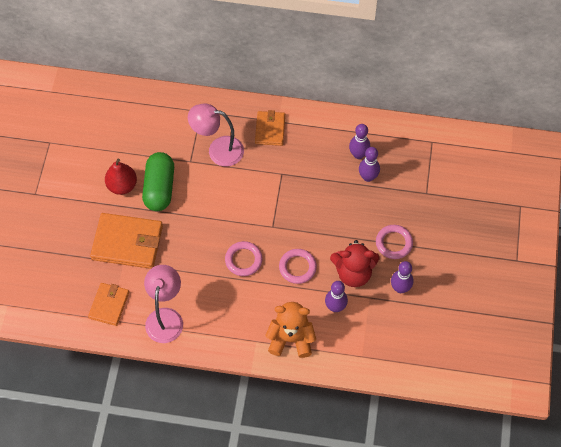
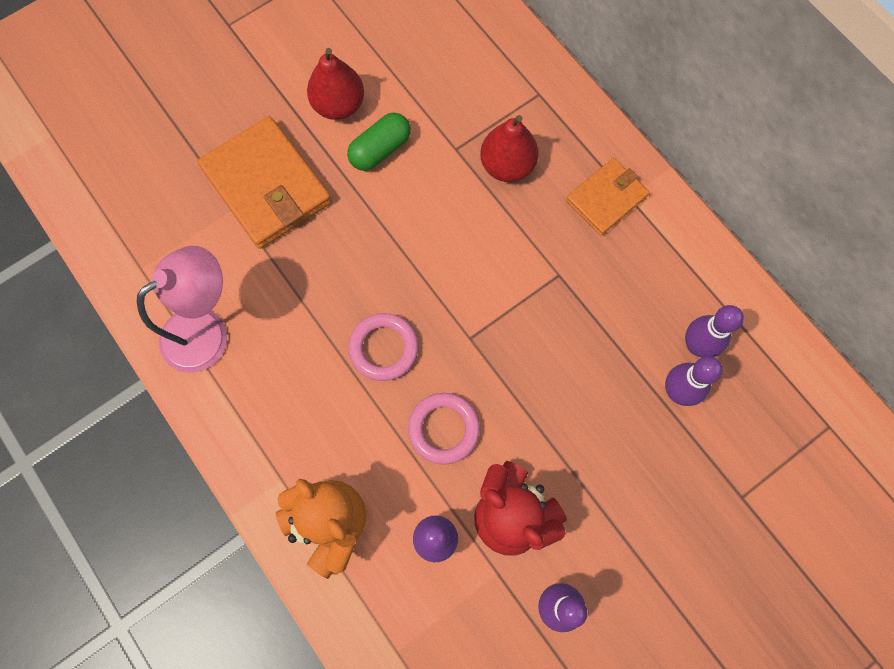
camera: 45 degrees right, 10 degrees up
orange wallet [88,283,129,326] -> none
green capsule [142,152,174,211] -> green capsule [347,112,411,171], size x0.65
pink lamp [188,104,244,166] -> red pear [480,115,539,182]
pink ring [376,225,413,259] -> none

